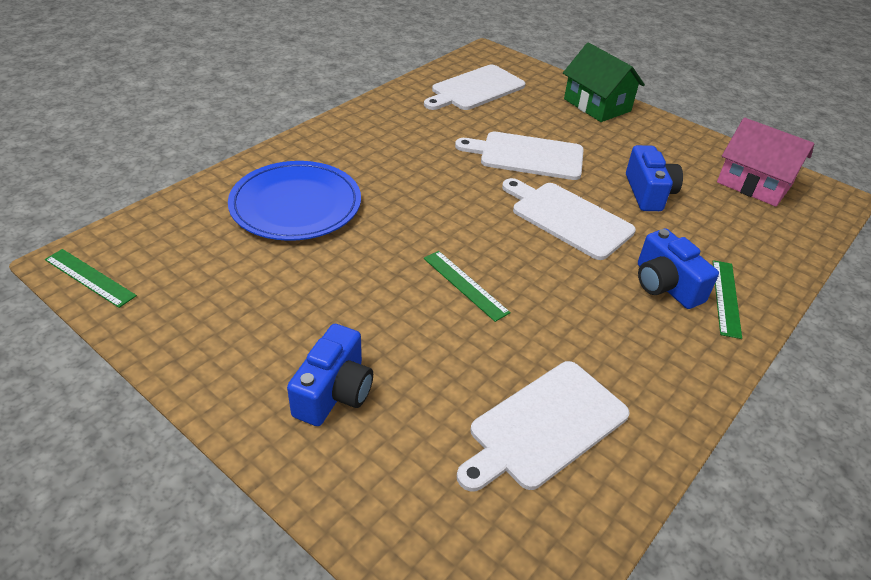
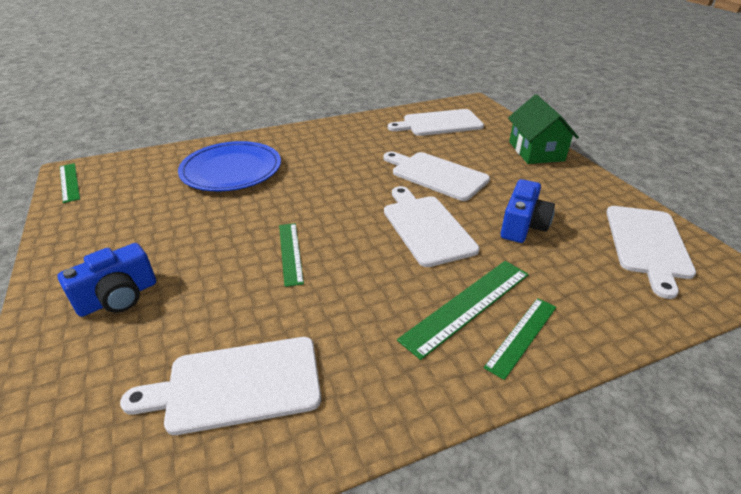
camera: 30 degrees right, 5 degrees down
blue camera [638,229,719,309] -> green ruler [397,261,529,360]
pink house [717,117,815,207] -> white cutting board [606,206,696,299]

